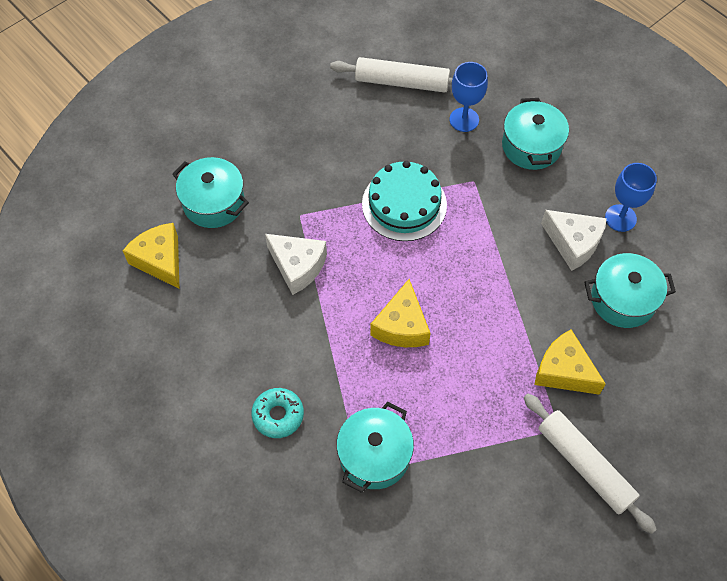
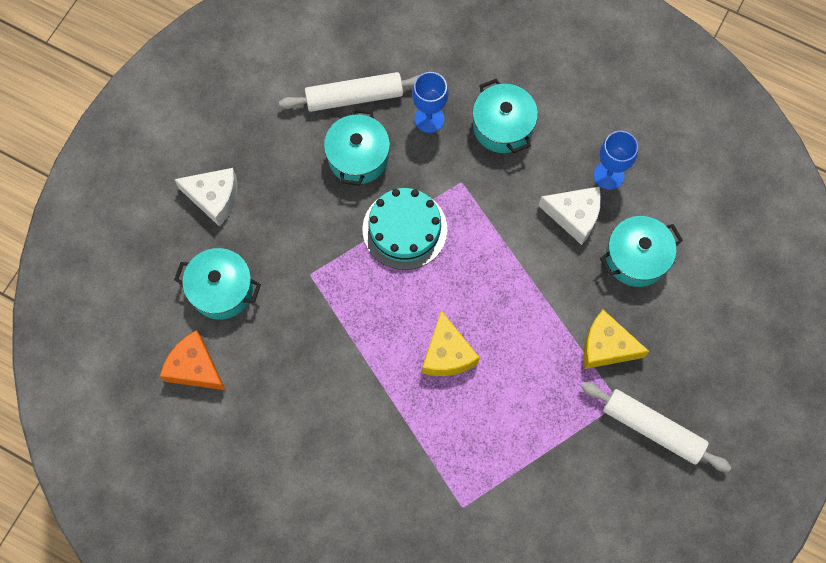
camera: 20 degrees left, 10 degrees up
yellow cheese [122,223,180,289] -> orange cheese [160,330,226,390]
turquoise donut [251,388,304,438] -> none
white cheese [265,234,327,295] -> white cheese moved to [174,168,237,227]
turquoise pot [336,402,414,493] -> turquoise pot moved to [324,109,390,186]

